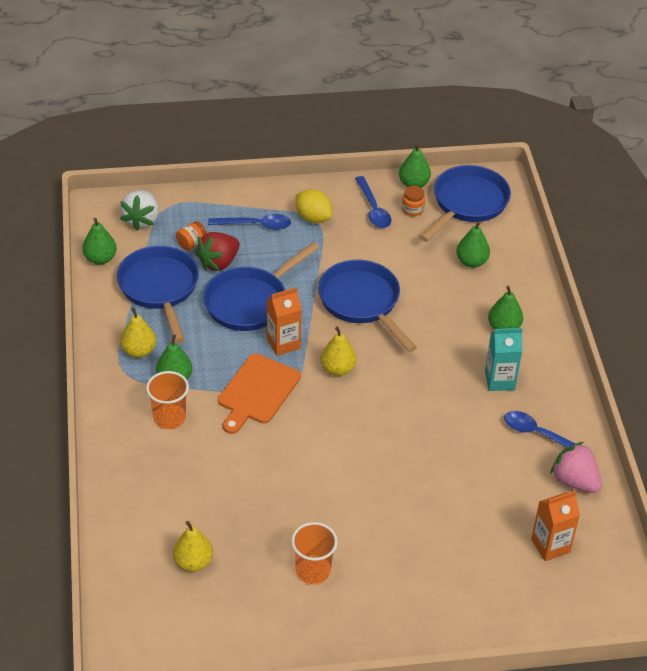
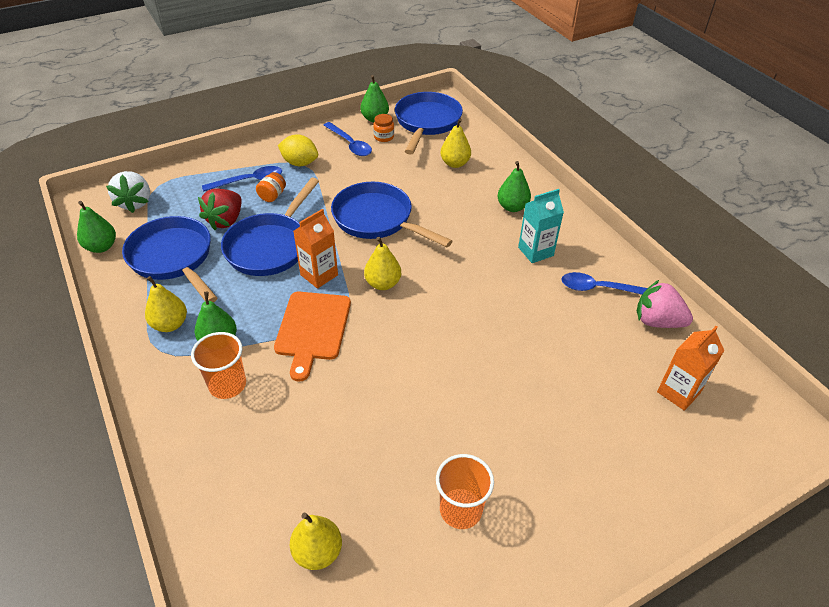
camera: 20 degrees left, 0 degrees up
orange jar [176,221,207,251] -> orange jar moved to [256,172,286,202]
green pear [456,221,490,268] -> yellow pear [440,118,471,168]

